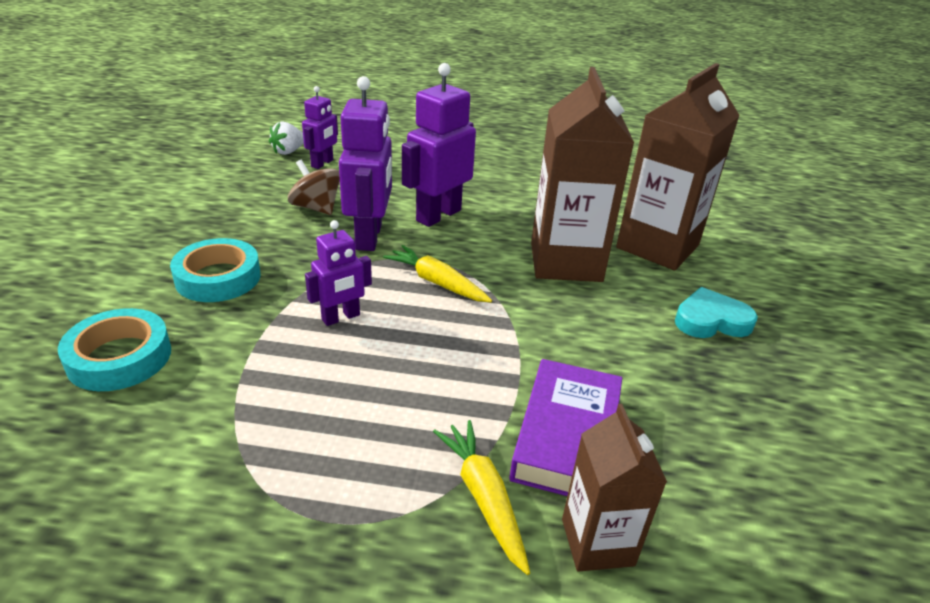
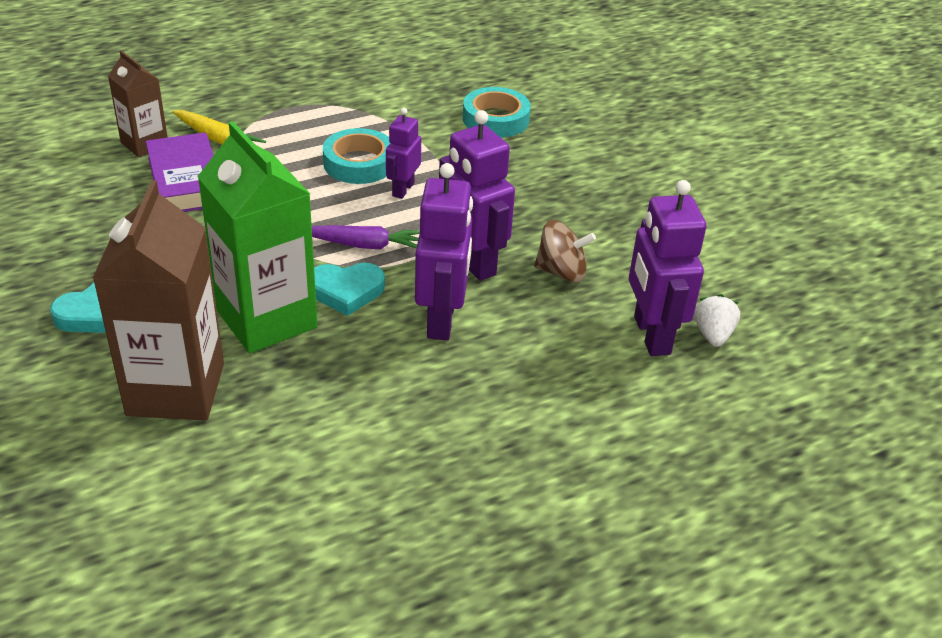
camera: 145 degrees right, 5 degrees up
turquoise tape [170,238,261,302] -> turquoise tape moved to [323,128,390,184]
purple robot [302,86,338,169] -> purple robot [629,180,706,356], size x1.72
yellow carrot [383,245,492,302] -> purple carrot [312,225,420,250]
brown carton [531,67,634,282] -> green carton [197,121,318,353]
none -> turquoise heart [314,263,385,316]

